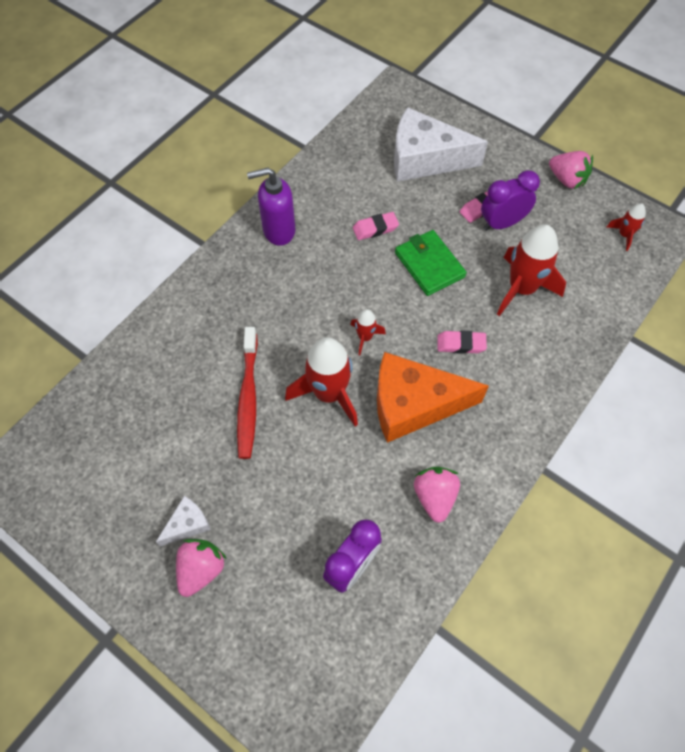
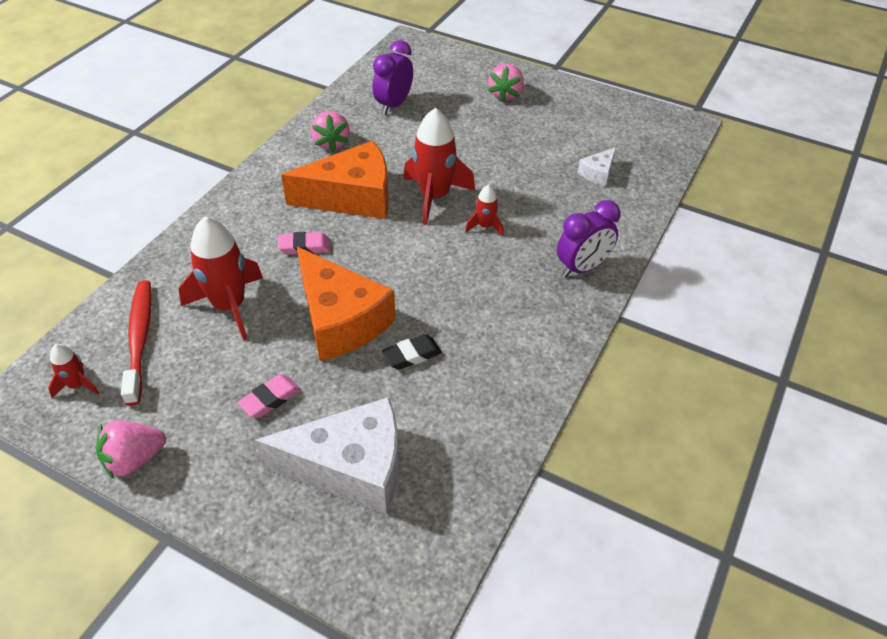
camera: 170 degrees right, 15 degrees down
white cheese [156,496,211,546] -> white cheese moved to [577,147,616,187]
red toothbrush [237,327,258,459] -> red toothbrush moved to [121,280,152,406]
purple soap dispenser [247,168,296,246] -> none
red rocket [350,309,386,355] -> red rocket moved to [465,185,504,236]
pink eraser [353,212,399,240] -> black eraser [382,334,442,370]
green wallet [395,230,466,296] -> orange cheese [297,247,396,361]
purple clock [481,170,540,231] -> purple clock moved to [557,200,621,277]
pink strawberry [549,151,593,189] -> pink strawberry turned 60 degrees counterclockwise [96,420,166,479]

